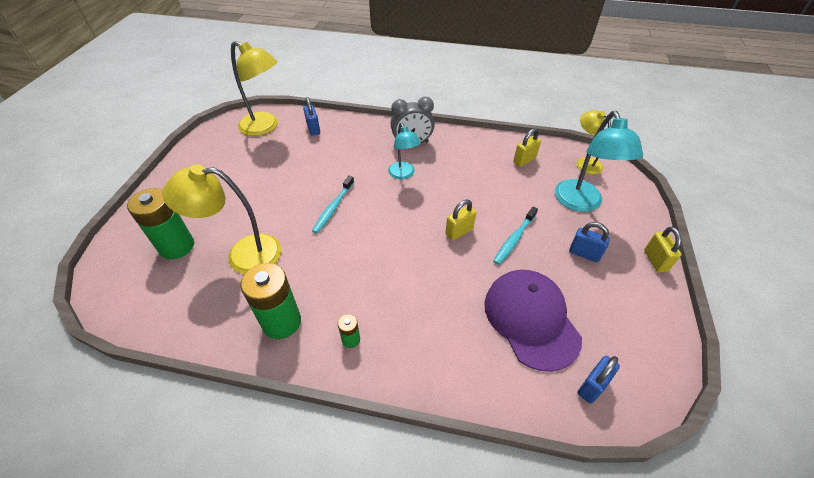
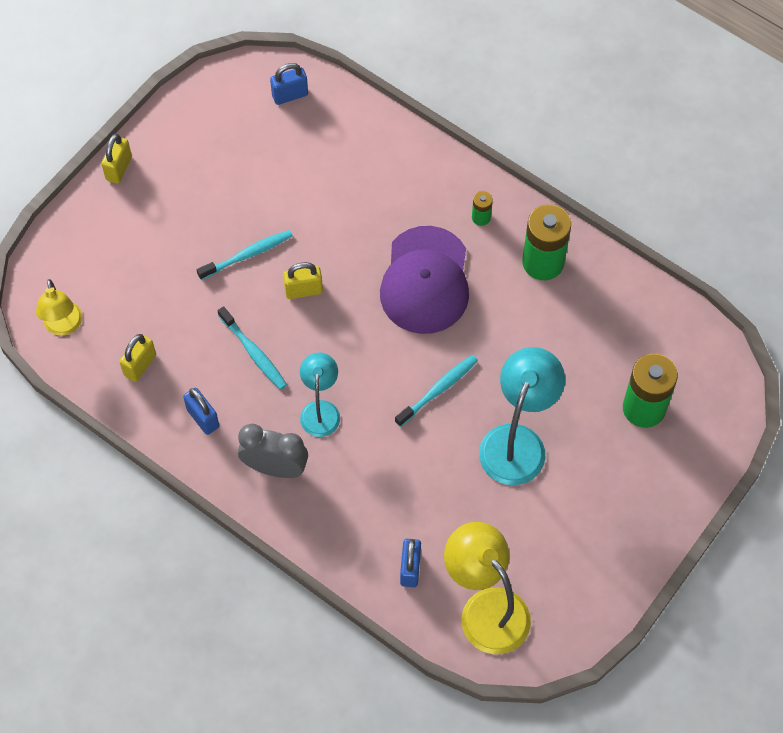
camera: 155 degrees left, 15 degrees up
yellow lamp [162,164,281,274] -> none
purple cap [484,270,582,372] -> purple cap moved to [380,226,469,334]
yellow padlock [513,128,541,167] -> yellow padlock turned 45 degrees counterclockwise [119,334,156,382]
turquoise lamp [555,111,643,212] -> turquoise lamp moved to [479,347,565,485]
blue padlock [569,222,610,262] -> blue padlock moved to [183,388,219,435]
none -> turquoise toothbrush [218,306,287,390]

